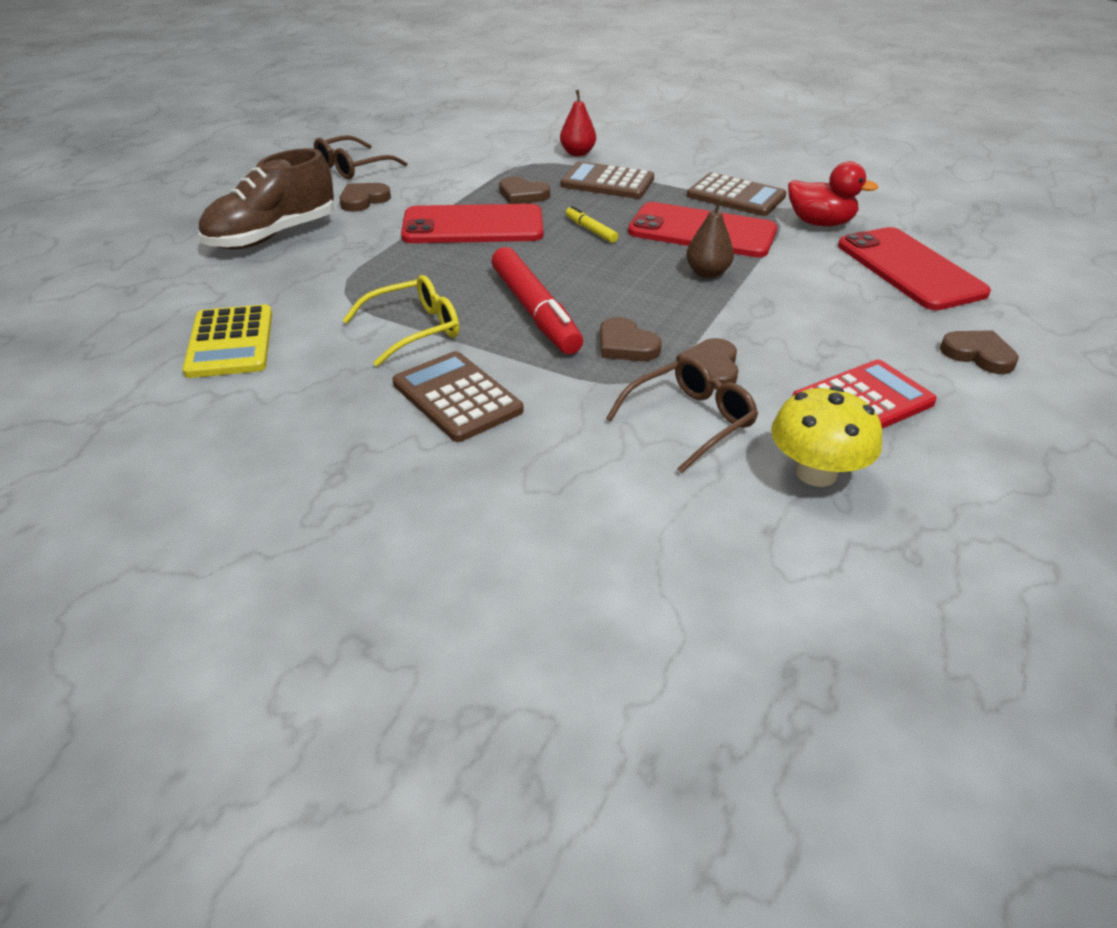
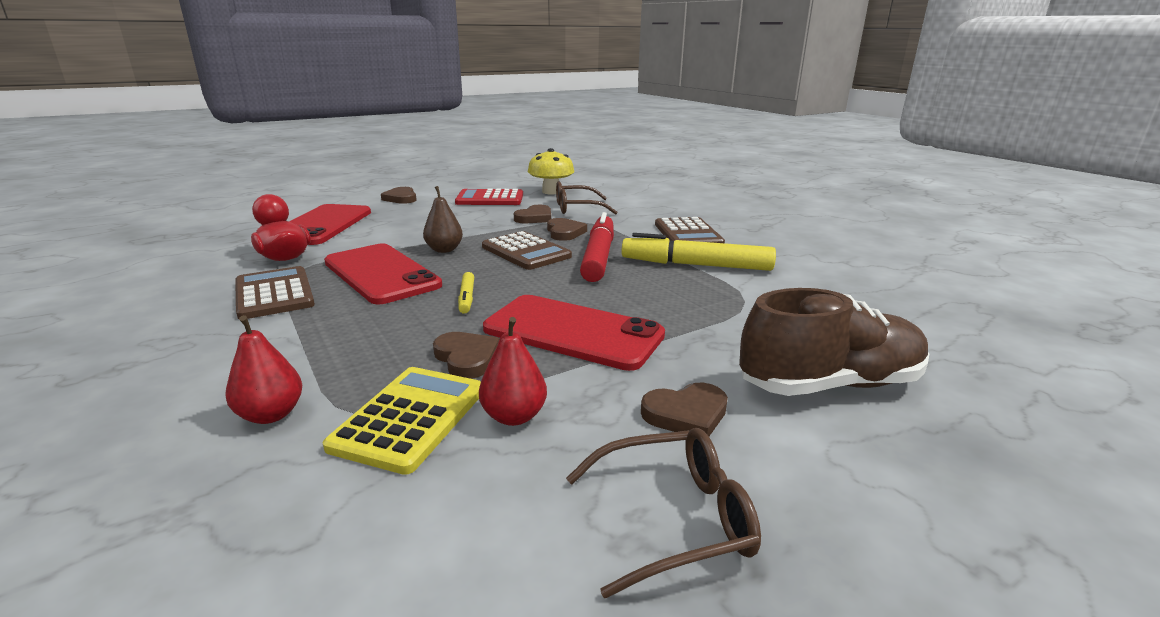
camera: 150 degrees left, 15 degrees down
yellow calculator [182,304,272,378] -> yellow calculator moved to [323,367,481,475]
yellow glasses [342,275,459,367] -> yellow marker [621,233,776,271]
brown calculator [561,161,654,199] -> brown calculator moved to [482,231,572,270]
none -> red pear [479,317,547,426]

